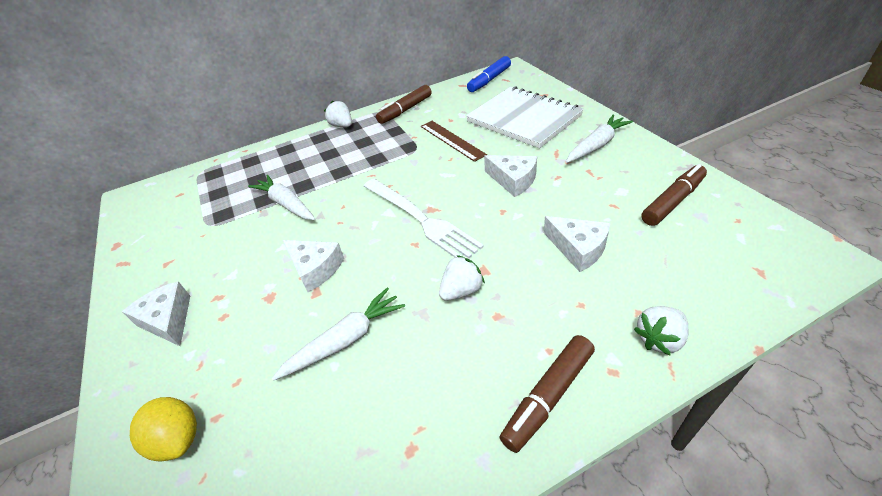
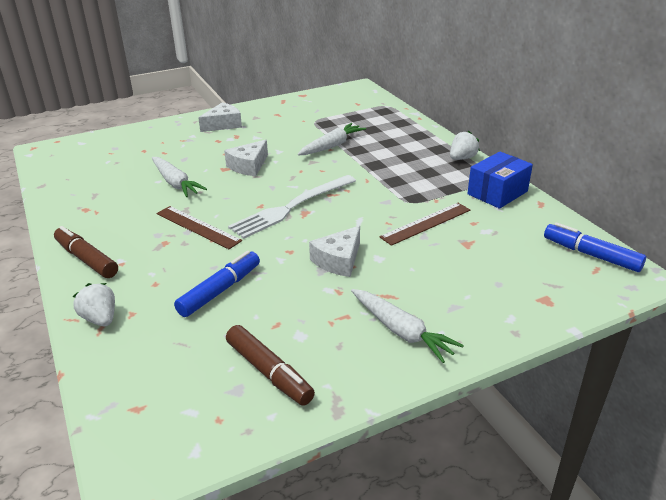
camera: 85 degrees right, 10 degrees down
yellow lemon [130,397,197,462] -> none
brown marker [376,85,432,124] -> blue box [467,151,533,209]
white strawberry [439,255,485,301] -> brown ruler [156,206,242,249]
white notebook [466,86,584,148] -> none
white cheese [544,216,610,272] -> blue marker [174,251,260,317]

